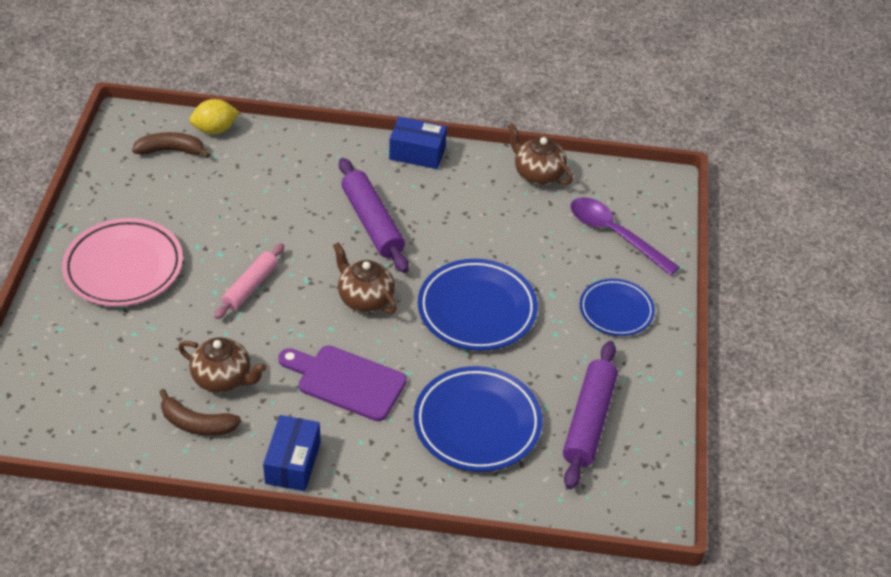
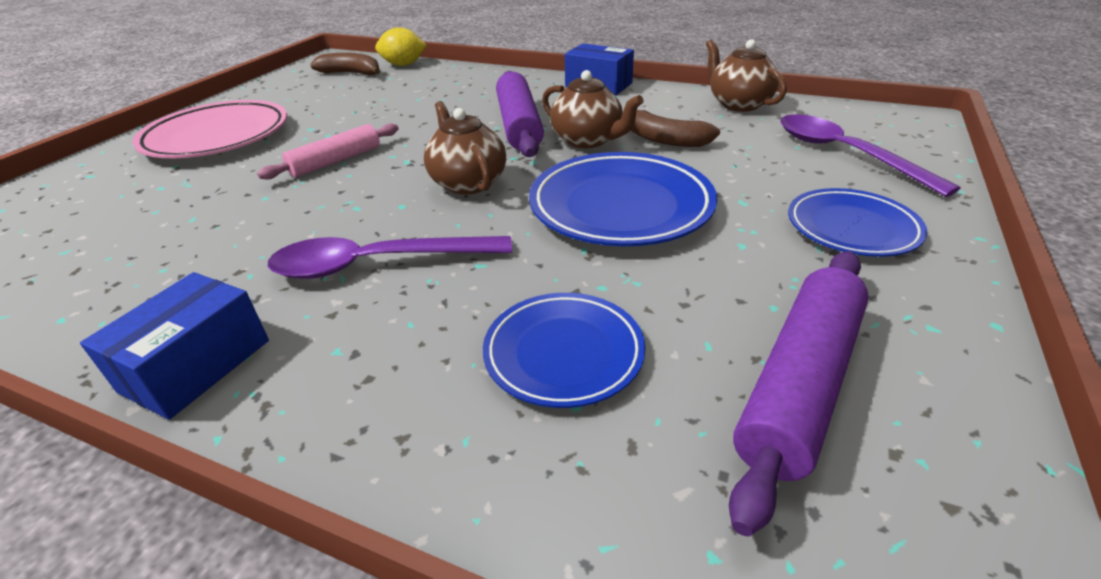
camera: 20 degrees right, 10 degrees down
brown banana [159,389,241,436] -> brown banana moved to [631,110,720,147]
brown teapot [178,337,266,393] -> brown teapot moved to [542,70,644,148]
purple cutting board [278,345,407,421] -> purple spoon [268,236,512,279]
blue plate [414,366,542,472] -> blue plate [483,293,646,408], size x0.63

